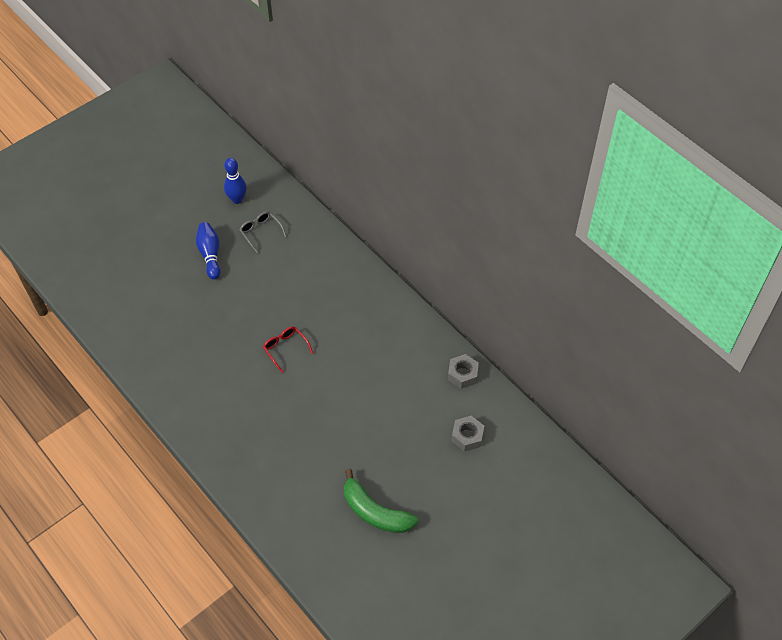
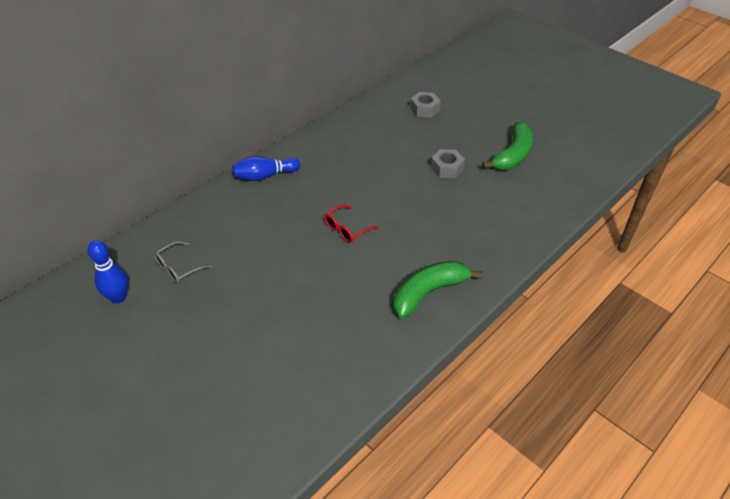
camera: 95 degrees left, 10 degrees down
blue bowling pin [196,222,221,279] -> blue bowling pin moved to [233,156,300,181]
grey nut [448,354,479,389] -> grey nut moved to [431,149,465,178]
none -> green banana [394,261,483,318]

